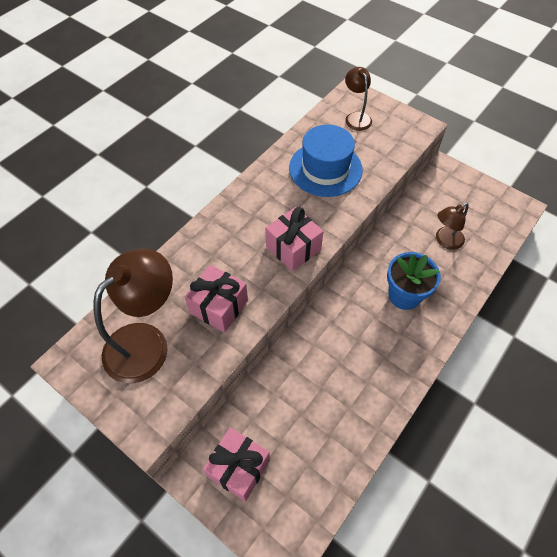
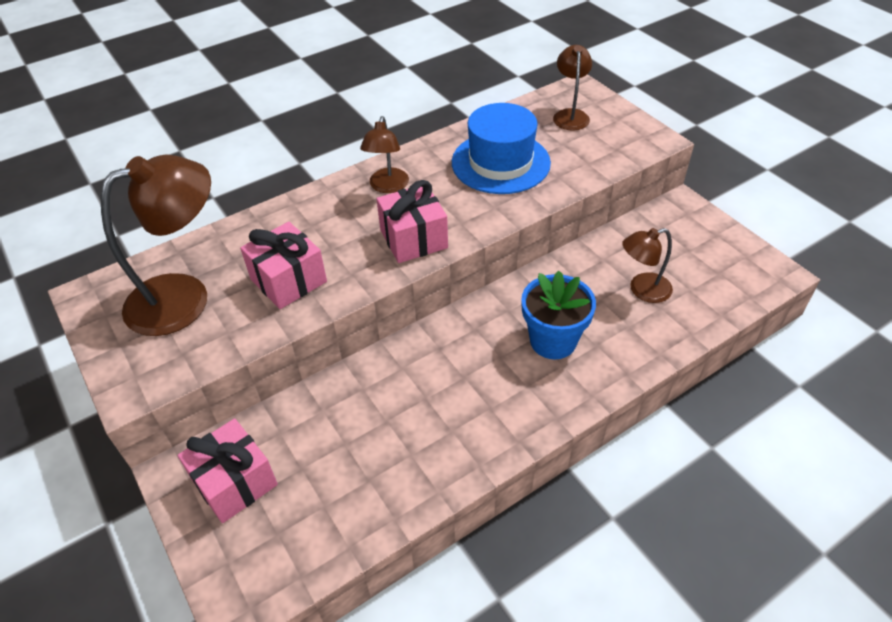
camera: 20 degrees right, 10 degrees down
none -> brown lamp [360,116,409,193]

